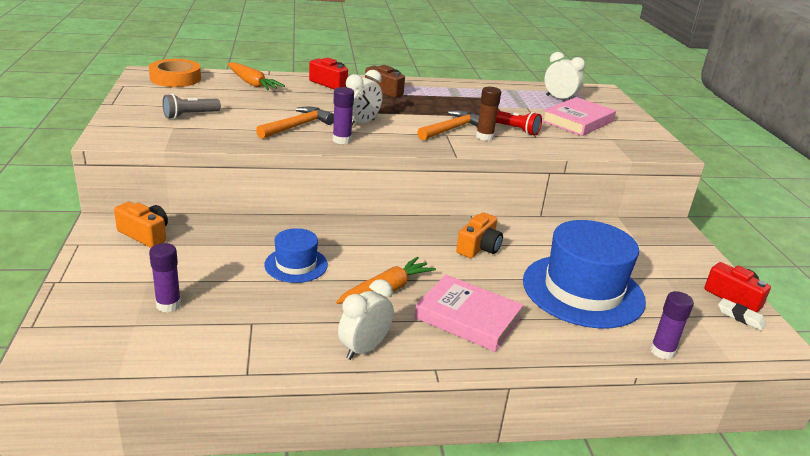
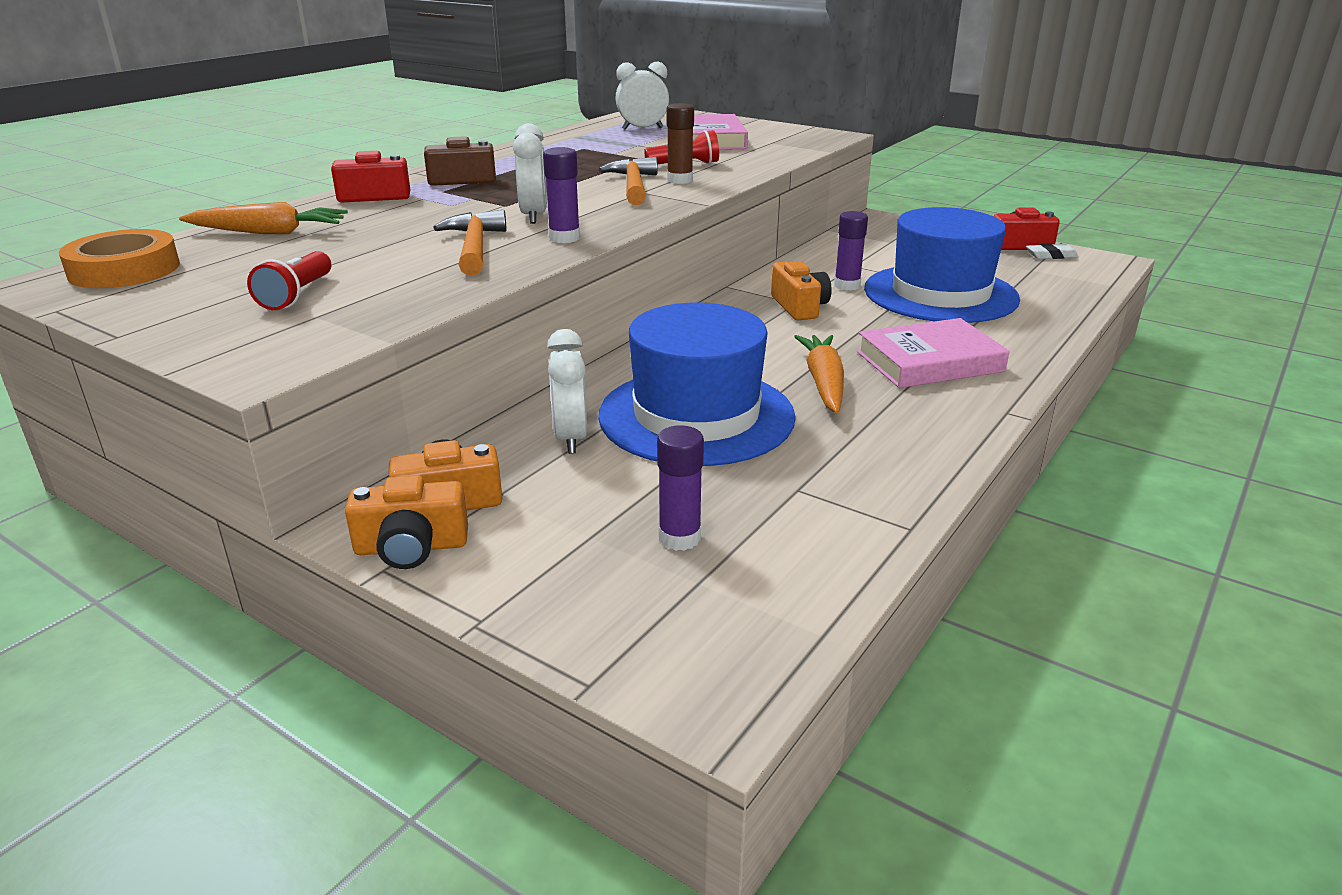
camera: 45 degrees left, 0 degrees up
grey flashlight [162,94,221,119] -> red flashlight [247,251,331,310]
blue hat [264,228,328,283] -> blue hat [598,303,796,466], size x1.94
white clock [338,279,394,360] -> white clock moved to [547,329,587,454]
purple glue stick [650,291,694,360] -> purple glue stick moved to [834,211,868,291]
none -> orange camera [345,475,468,569]

